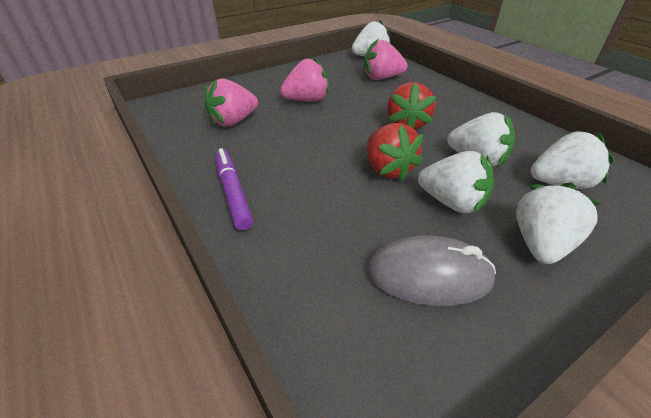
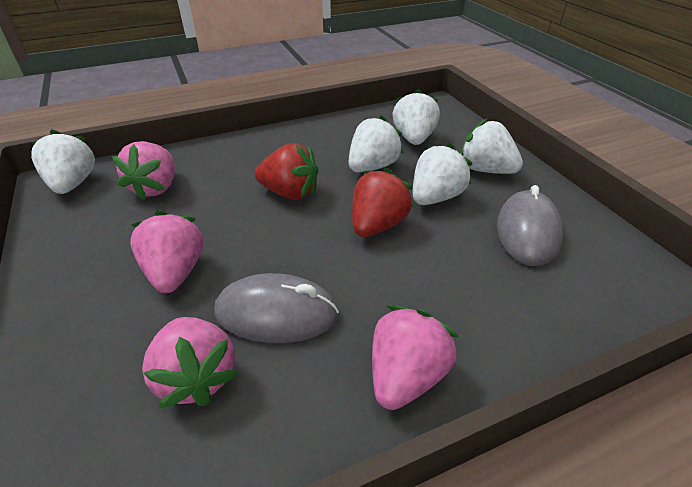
camera: 80 degrees left, 0 degrees up
purple marker [215,148,253,231] -> pink strawberry [372,305,459,410]
red strawberry [367,123,423,181] -> red strawberry turned 45 degrees counterclockwise [352,168,413,237]
none -> grey mouse [214,273,339,343]

